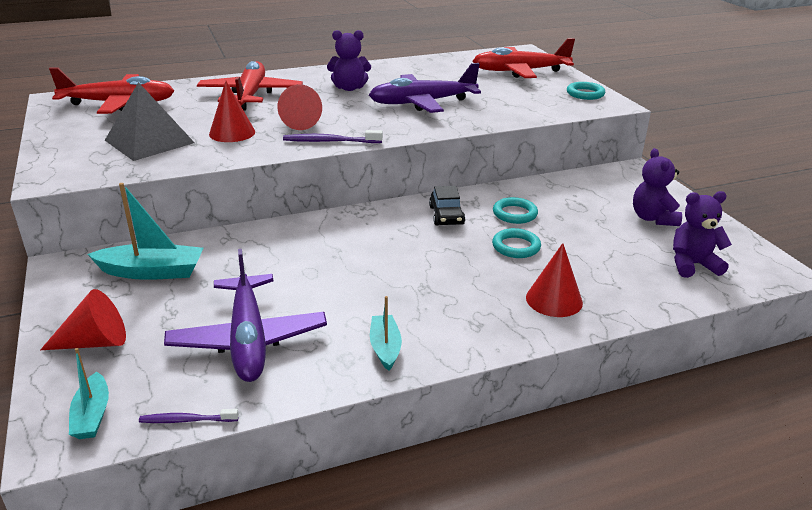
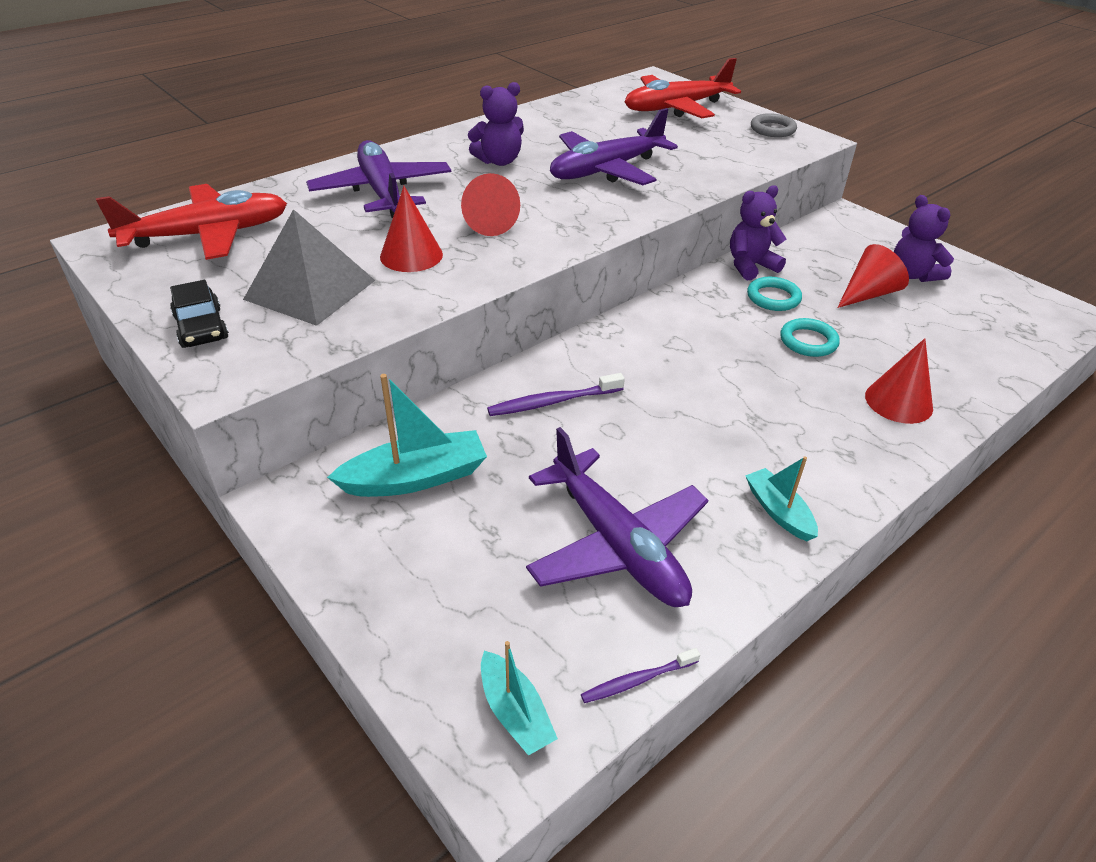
camera: 20 degrees left, 10 degrees up
red cone [40,289,126,350] -> red cone moved to [837,244,909,308]
red plane [197,61,303,111] -> purple plane [306,140,451,218]
purple toothbrush [283,130,383,143] -> purple toothbrush moved to [487,373,625,416]
black car [429,186,465,226] -> black car moved to [170,280,229,348]
turquoise ring [567,82,605,100] -> grey ring [751,113,797,137]
purple teddy bear [673,191,732,278] -> purple teddy bear moved to [730,185,786,280]

